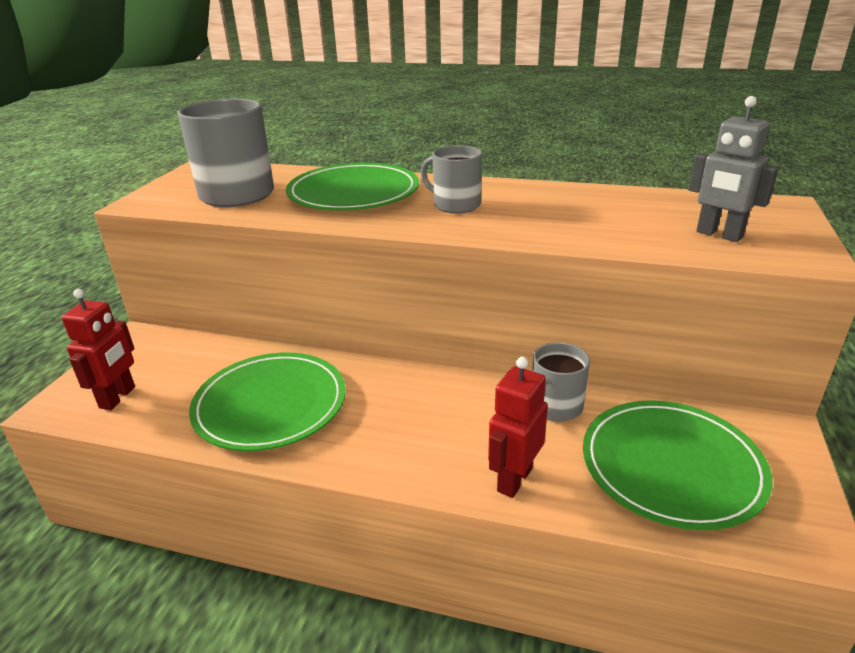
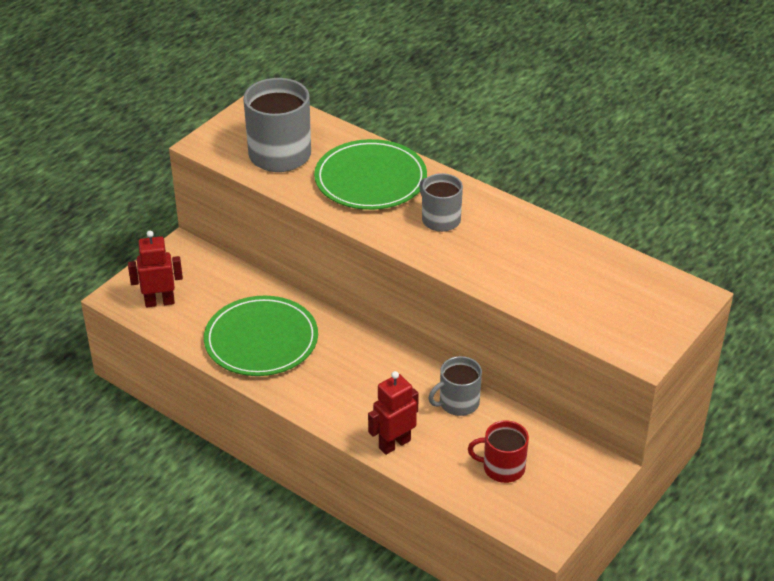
camera: 20 degrees right, 10 degrees up
red robot [62,289,135,410] -> red robot turned 135 degrees counterclockwise [128,231,183,308]
green plate [583,400,772,530] -> red mug [468,420,529,483]
grey robot [688,96,779,242] -> none

